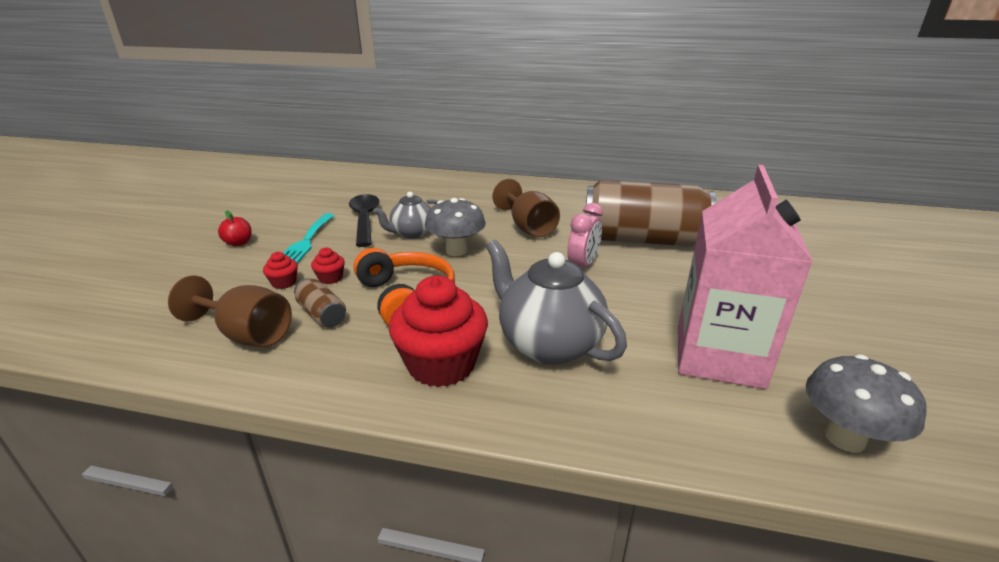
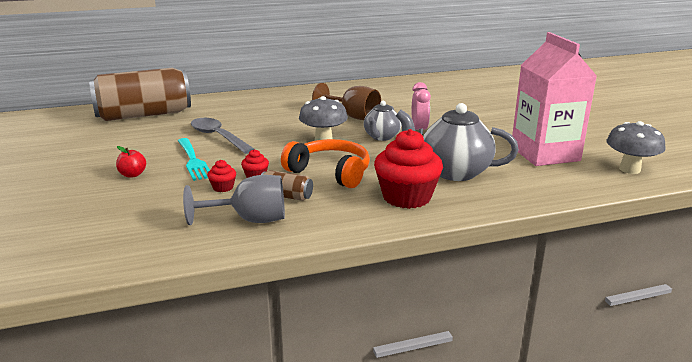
camera: 30 degrees left, 5 degrees down
brown goblet [168,276,292,348] -> grey goblet [183,175,285,225]
black spoon [349,194,380,247] -> grey spoon [191,118,254,154]
grey teapot [373,192,438,239] -> grey teapot moved to [364,101,401,141]
brown can [585,180,717,246] -> brown can moved to [89,68,191,121]

